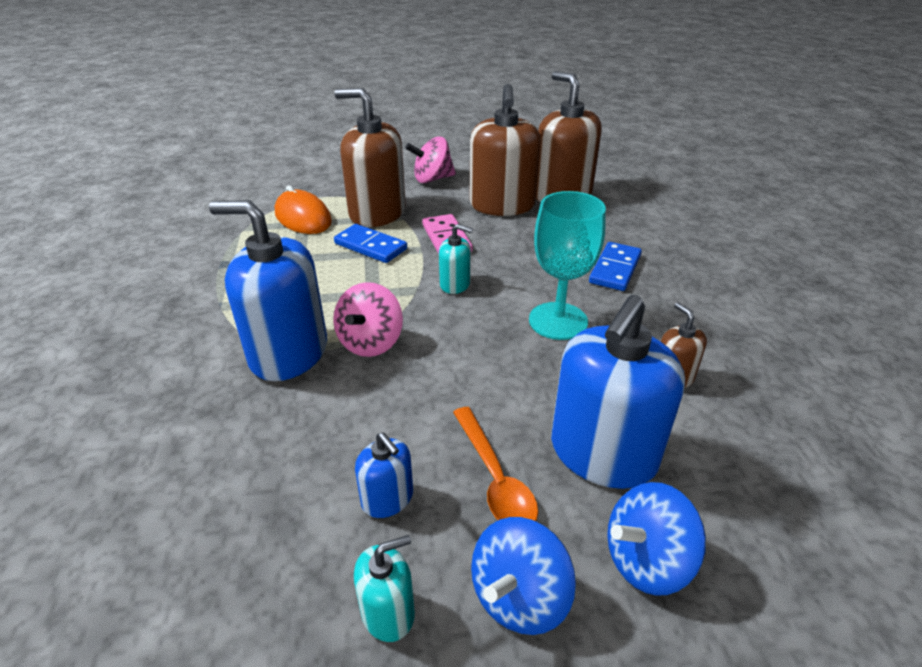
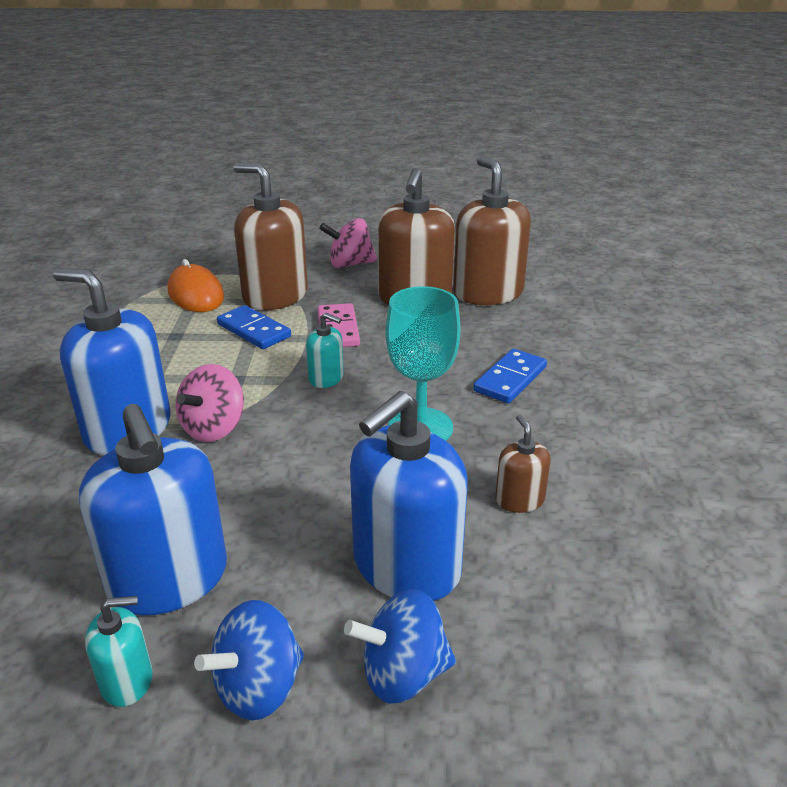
camera: 10 degrees right, 5 degrees down
blue soap dispenser [355,432,413,518] -> blue soap dispenser [79,404,227,615], size x2.11
orange spoon [453,407,538,521] -> none

